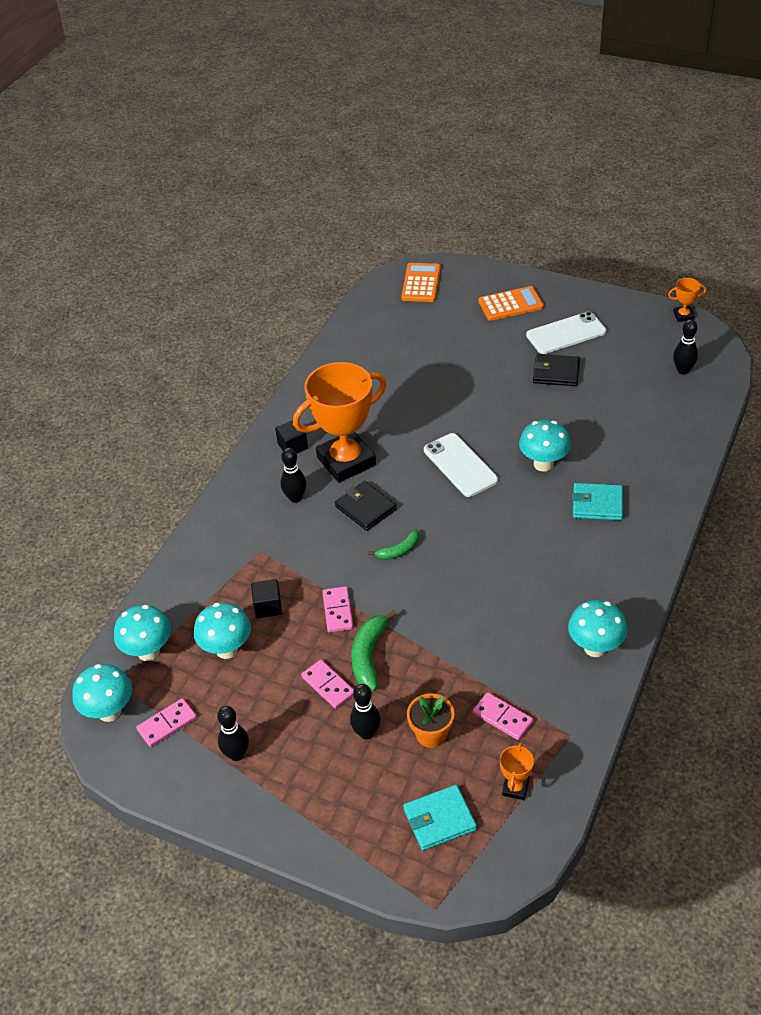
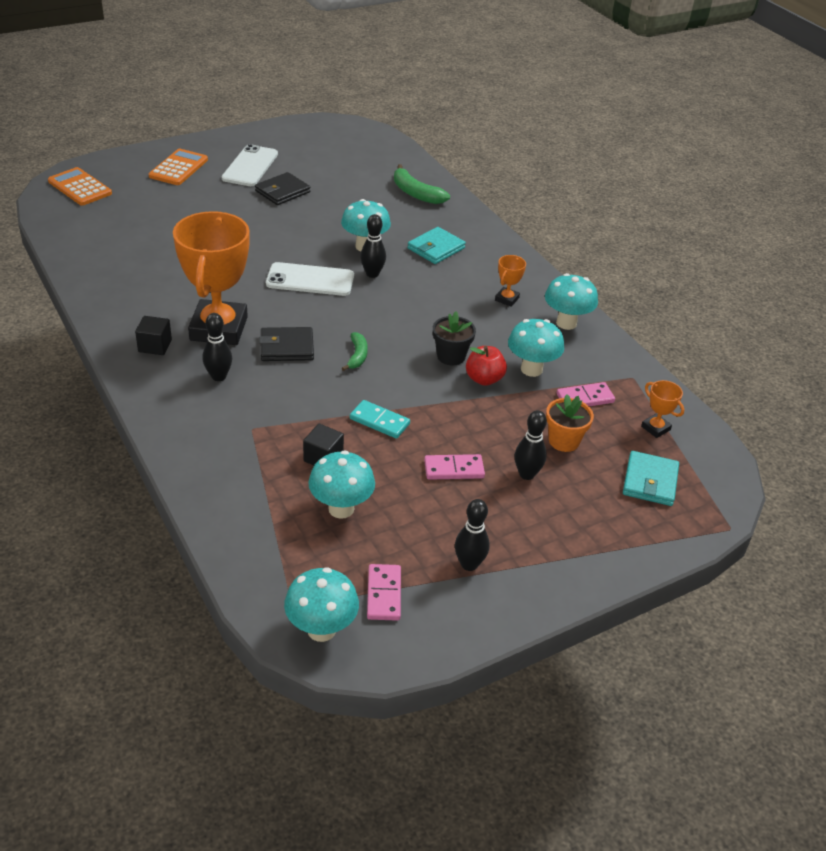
camera: 60 degrees left, 5 degrees down
turquoise mushroom [114,605,171,661] -> turquoise mushroom moved to [508,319,564,377]
pink domino [322,586,353,632] -> turquoise domino [350,400,410,439]
green banana [351,610,397,691] -> green banana moved to [394,164,450,204]
orange trophy [668,278,707,322] -> orange trophy moved to [495,255,526,307]
black bowling pin [673,319,698,375] -> black bowling pin moved to [360,214,386,278]
none -> black flower pot [433,311,476,365]
none -> red apple [466,346,507,386]

